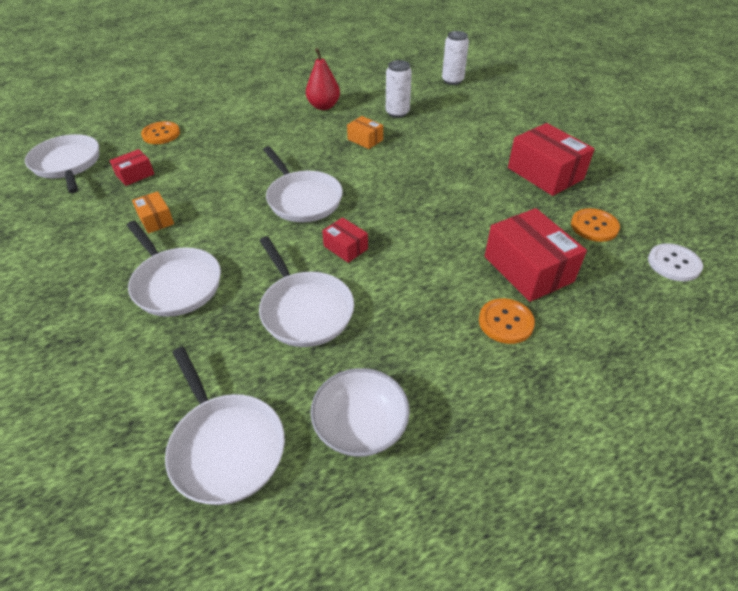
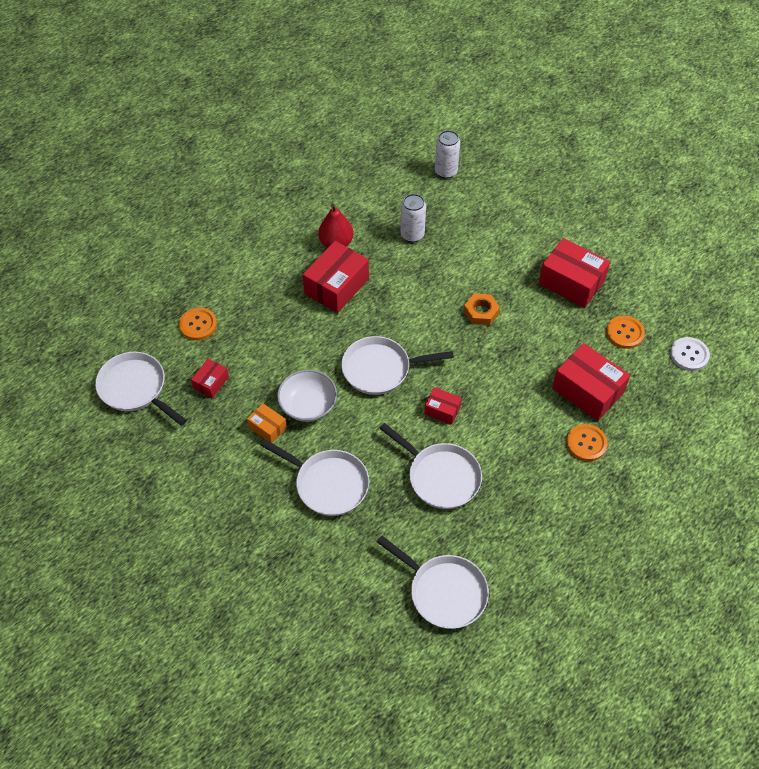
camera: 20 degrees left, 10 degrees up
white pan [263,146,343,222] -> white pan turned 135 degrees clockwise [341,336,454,395]
white bowl [310,368,410,457] -> white bowl moved to [277,370,337,422]
orange box [347,116,383,149] -> none
none -> red box [303,241,369,313]
none -> orange nut [464,294,500,325]

